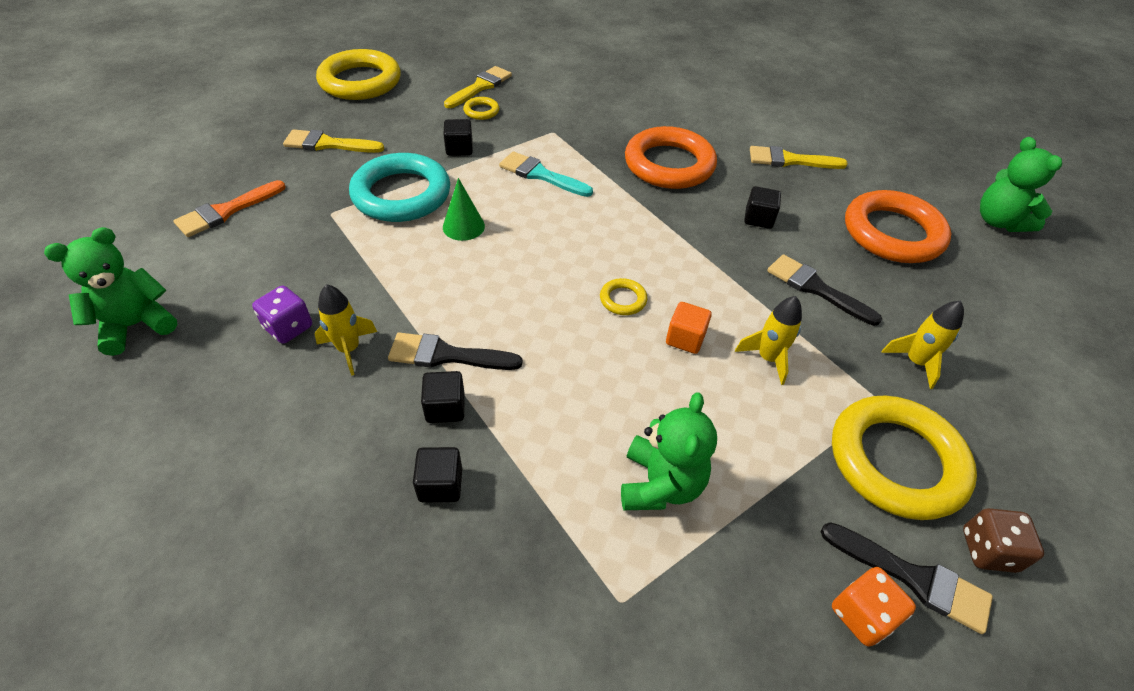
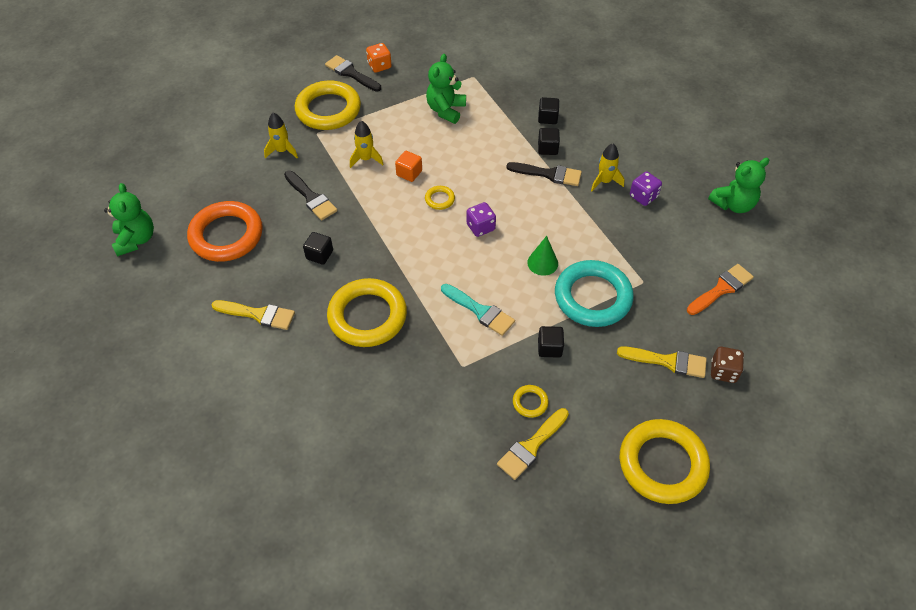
camera: 170 degrees left, 5 degrees up
orange ring [625,126,717,189] -> yellow ring [327,278,407,347]
brown dice [963,508,1044,573] -> brown dice moved to [711,347,744,383]
none -> purple dice [466,202,496,237]

